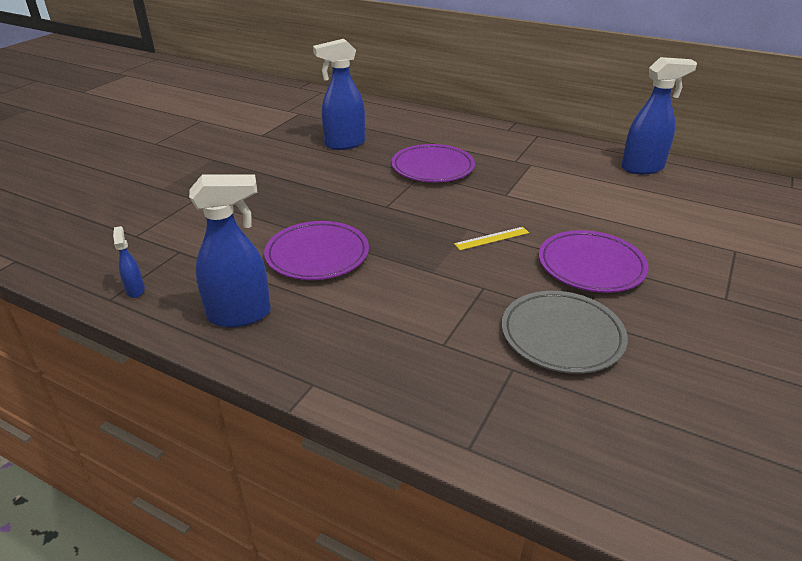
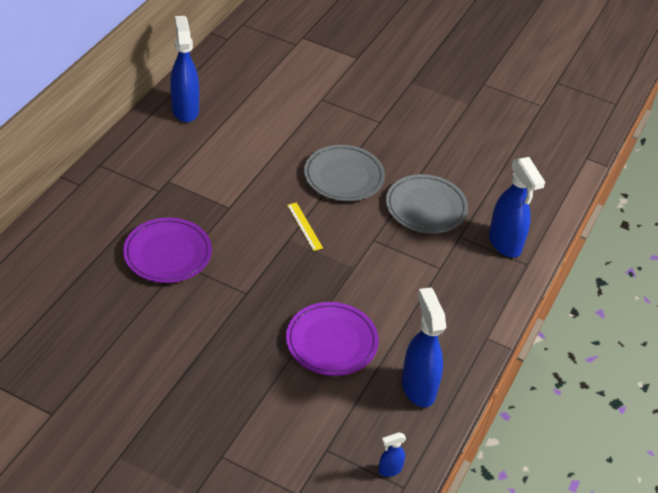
camera: 95 degrees left, 10 degrees up
blue spray bottle [313,39,365,150] -> blue spray bottle moved to [489,157,545,258]
purple plate [539,230,649,293] -> grey plate [304,145,385,201]

